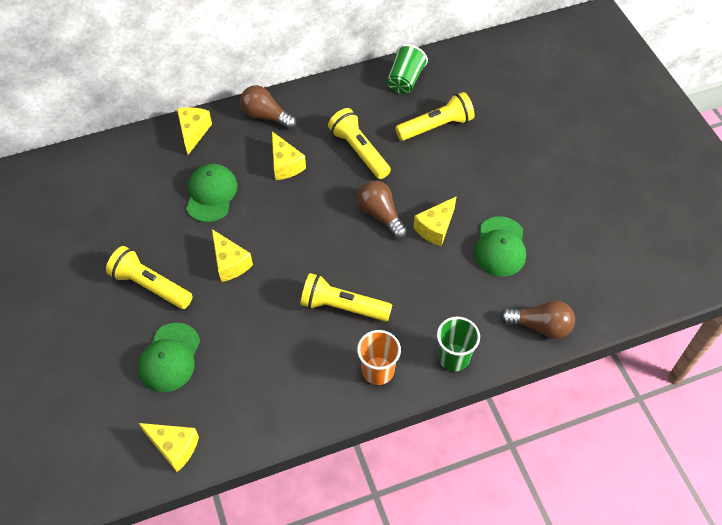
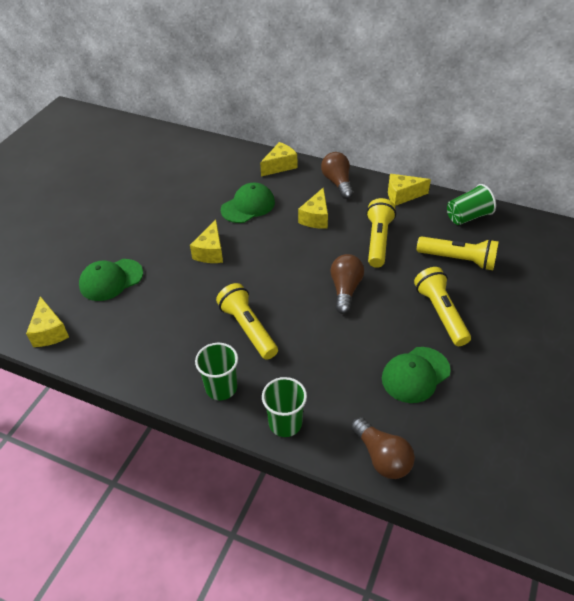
camera: 45 degrees right, 10 degrees down
yellow flashlight [106,246,193,309] -> yellow flashlight moved to [414,267,471,346]
orange cup [357,330,401,385] -> green cup [195,343,238,400]
yellow cheese [413,196,457,246] -> yellow cheese moved to [388,174,431,206]

